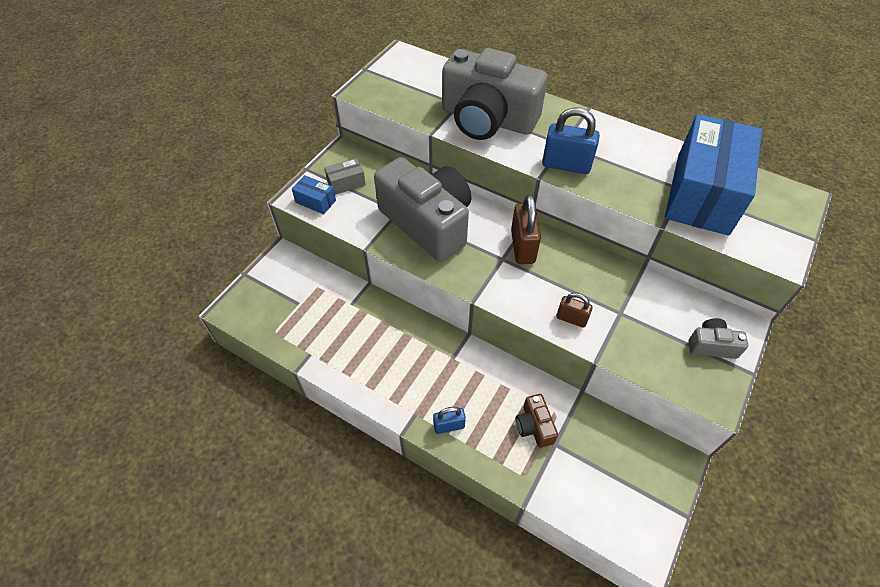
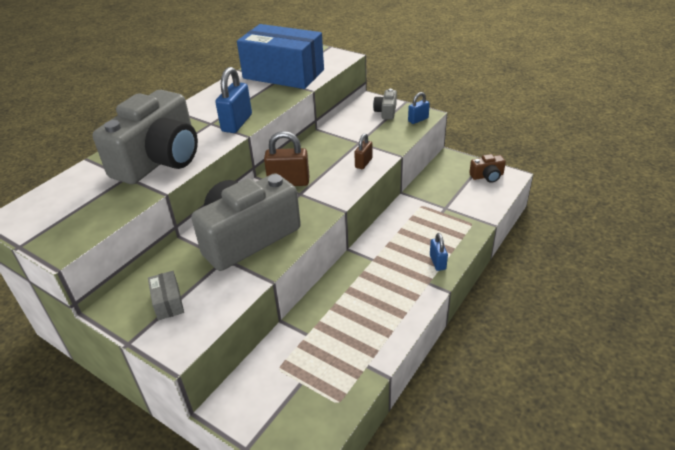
camera: 85 degrees left, 15 degrees down
blue box [292,175,336,214] -> none
brown camera [516,394,558,448] -> brown camera moved to [469,154,506,183]
none -> blue padlock [408,92,430,124]

